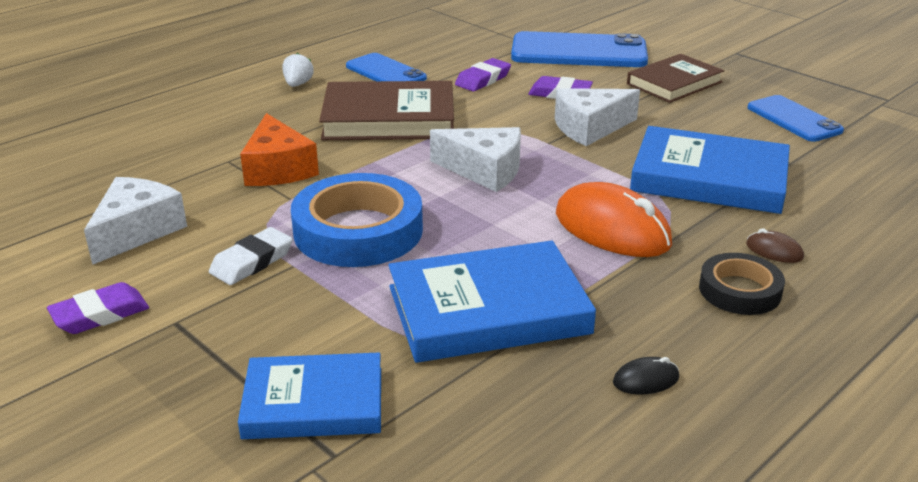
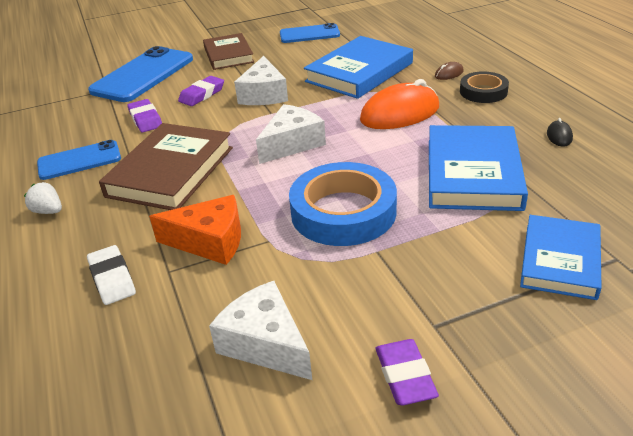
camera: 65 degrees left, 5 degrees up
white eraser [209,227,293,285] -> white eraser moved to [87,245,136,305]

